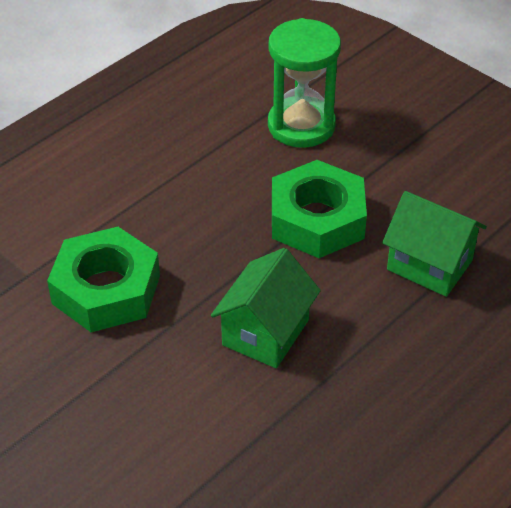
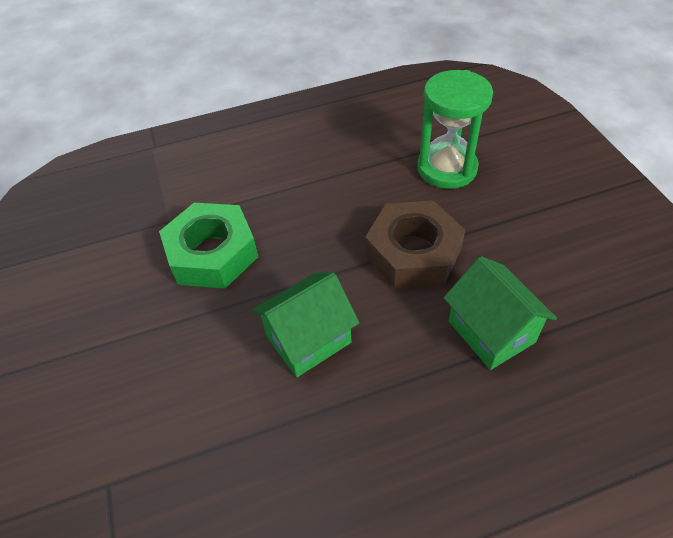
camera: 30 degrees right, 5 degrees up
green nut [272,160,367,258] -> brown nut [365,200,465,288]

